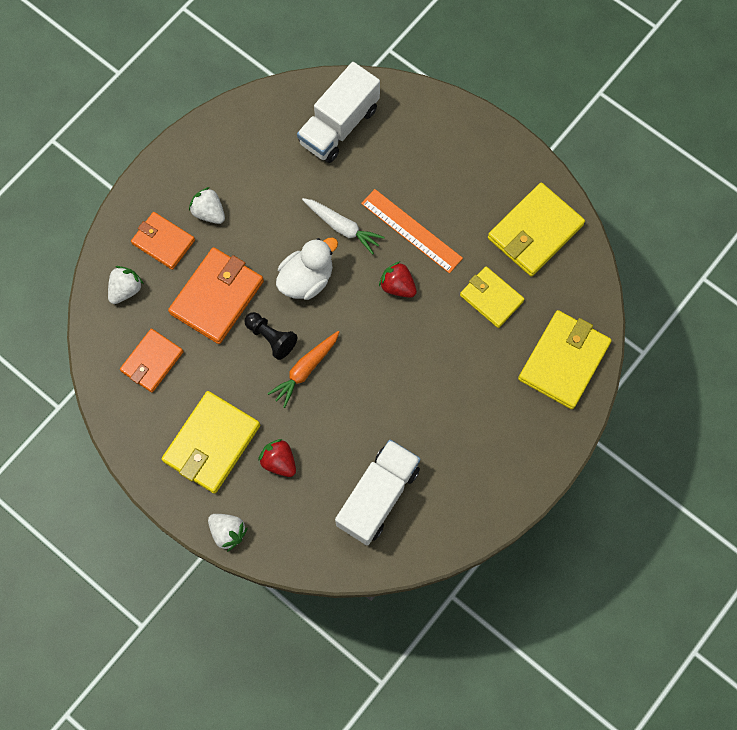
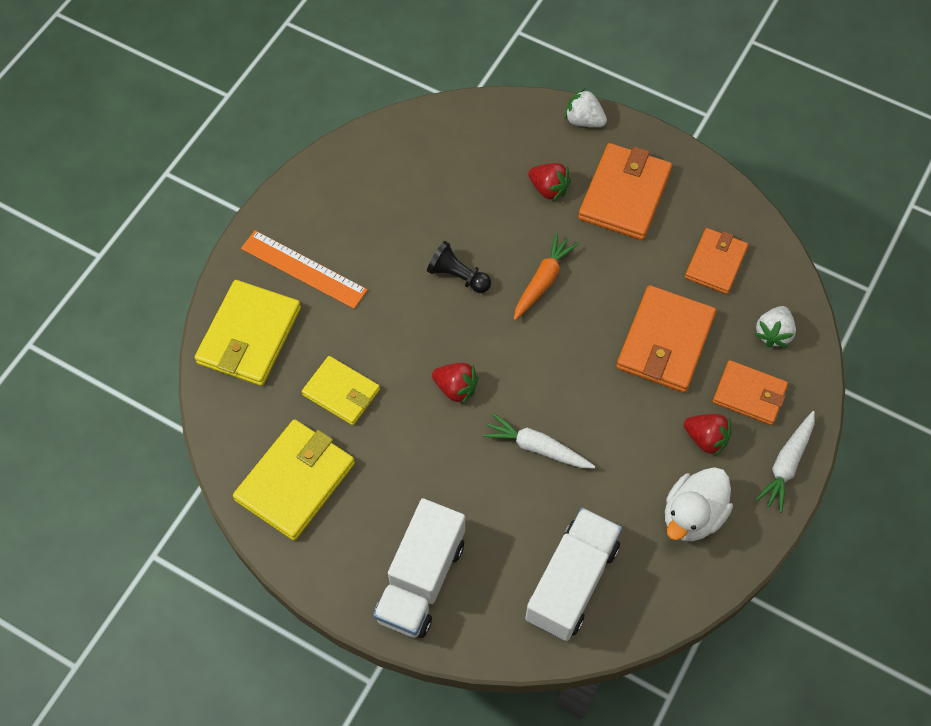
camera: 170 degrees right, 10 degrees down
yellow wallet [162,391,260,494] -> orange wallet [578,143,672,240]
white strawberry [189,187,225,224] -> red strawberry [684,414,732,457]
black pawn [244,312,297,360] -> black pawn moved to [427,241,491,293]
white duck [276,237,338,300] -> white duck moved to [665,467,733,541]
white truck [335,440,421,546] -> white truck moved to [373,498,465,638]
orange ruler [361,189,463,273] -> orange ruler moved to [241,231,368,309]
none -> white carrot [755,411,815,513]

